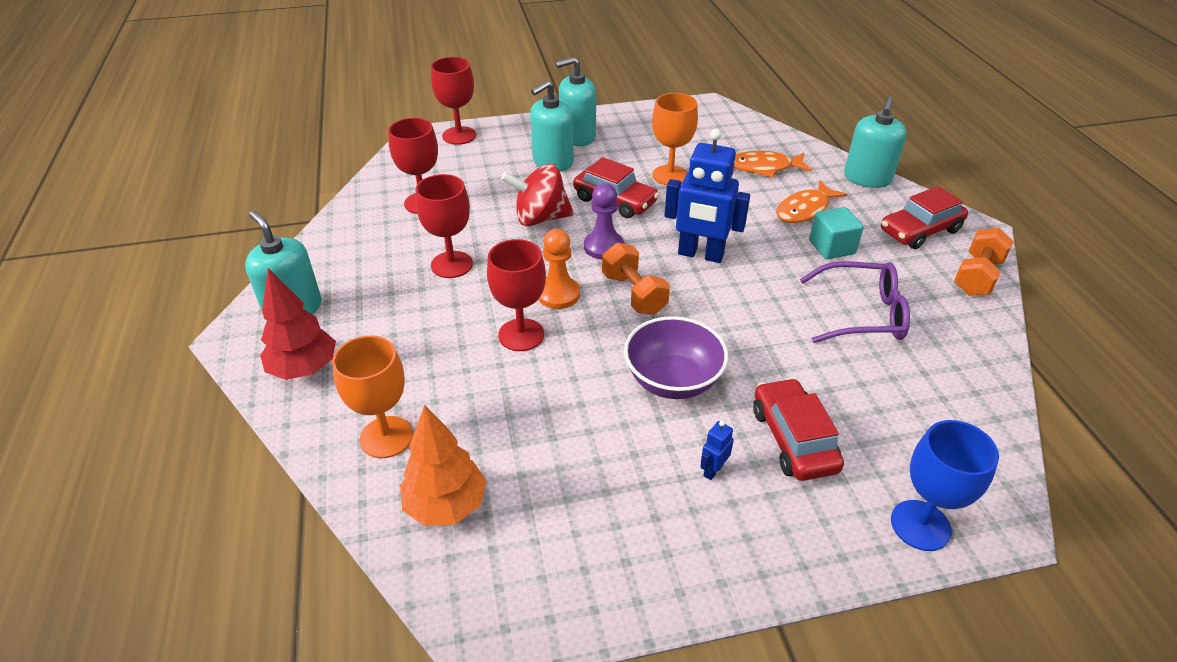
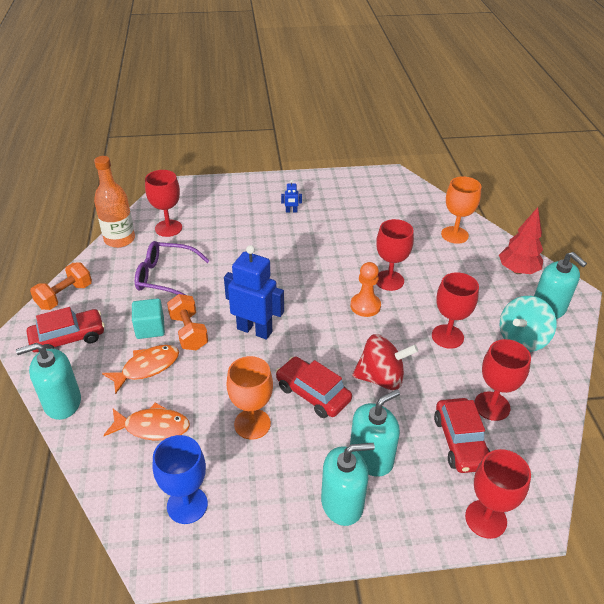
camera: 175 degrees left, 0 degrees up
orange tree [400,405,487,526] -> none
purple pawn [584,183,624,259] -> none
orange dumbbell [602,243,670,315] -> orange dumbbell moved to [167,294,208,350]
purple bowl [624,316,728,399] -> none
blue robot [700,421,734,480] -> blue robot turned 45 degrees clockwise [281,180,302,213]
red car [753,378,844,481] -> red car moved to [434,398,490,473]
turquoise soap dispenser [844,97,907,188] -> turquoise soap dispenser turned 135 degrees counterclockwise [16,343,81,420]
blue goblet [891,420,999,551] -> blue goblet moved to [153,435,208,524]
none -> orange bottle [94,156,135,248]
none -> red goblet [145,170,182,237]
none -> turquoise spinning top [500,296,556,352]

